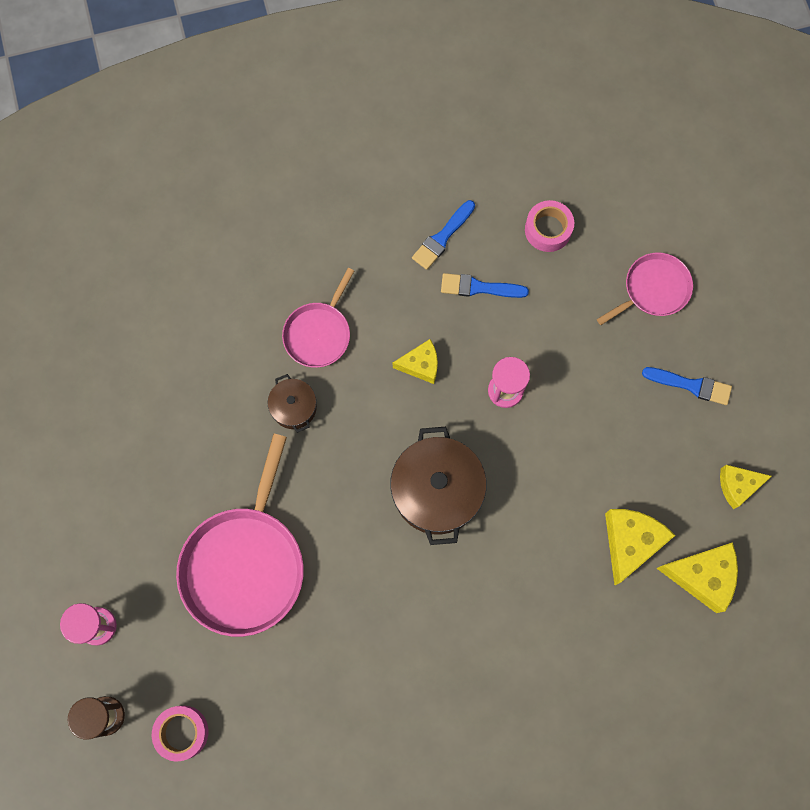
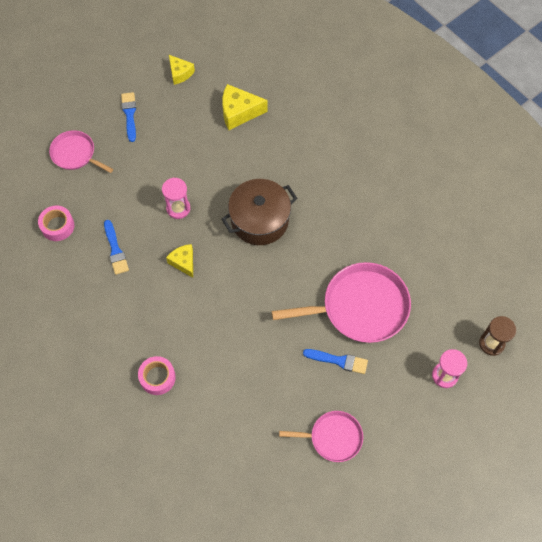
camera: 115 degrees left, 10 degrees down
pink tape [152,706,208,762] -> pink tape moved to [138,356,176,395]
brown pot [268,374,317,433] -> none
pink pan [282,268,354,368] -> pink pan moved to [279,411,363,462]
blue brush [412,200,475,270] -> blue brush moved to [303,349,368,374]
yellow cheese [656,542,738,613] -> none

